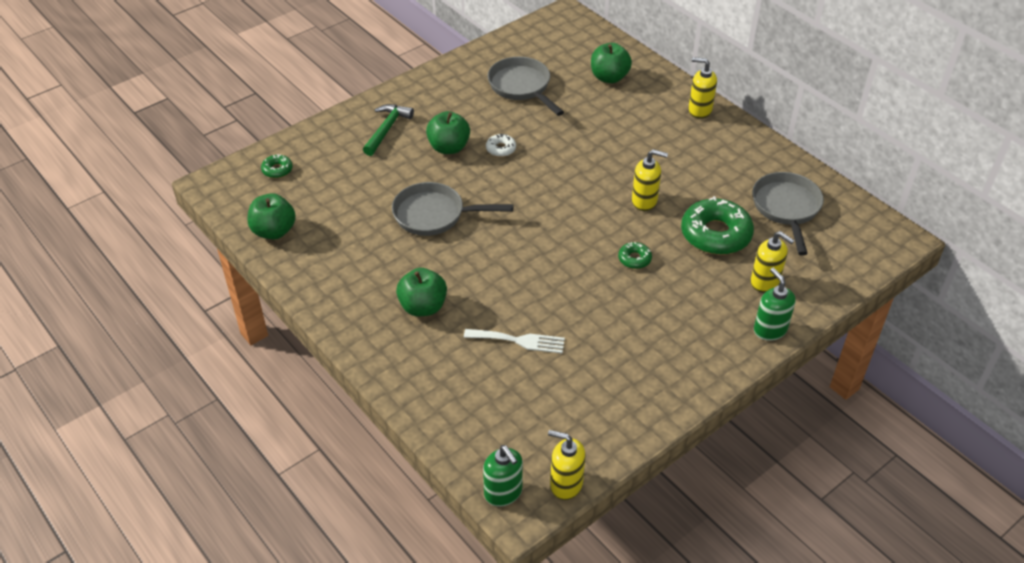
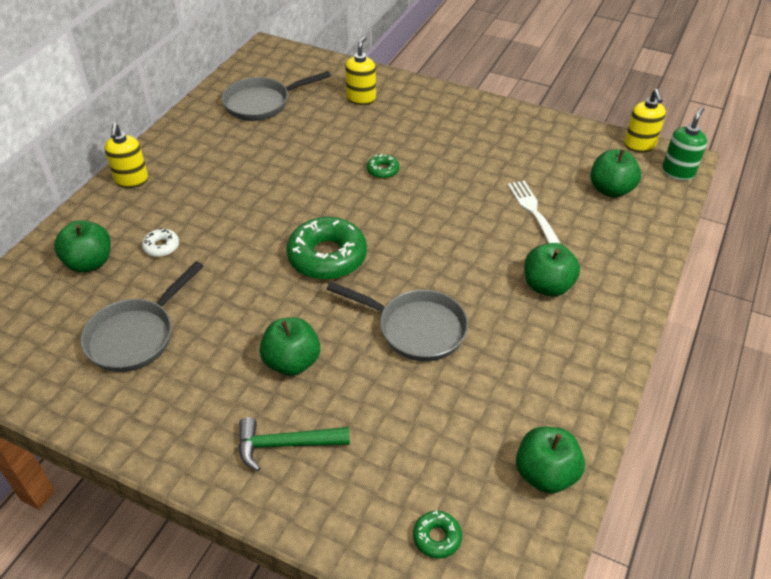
camera: 115 degrees left, 0 degrees up
grey pan [392,182,514,236] -> grey pan turned 45 degrees counterclockwise [327,282,468,361]
white donut [486,134,516,157] -> white donut moved to [142,228,179,257]
yellow soap dispenser [632,149,668,211] -> none
green donut [681,196,754,255] -> green donut moved to [286,217,367,280]
green soap dispenser [754,268,796,341] -> none
none -> green apple [591,149,641,198]

